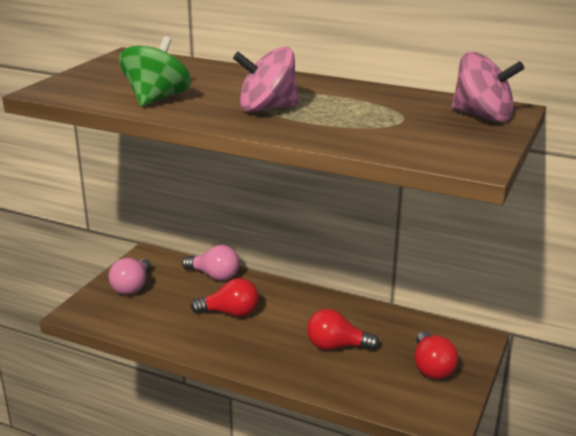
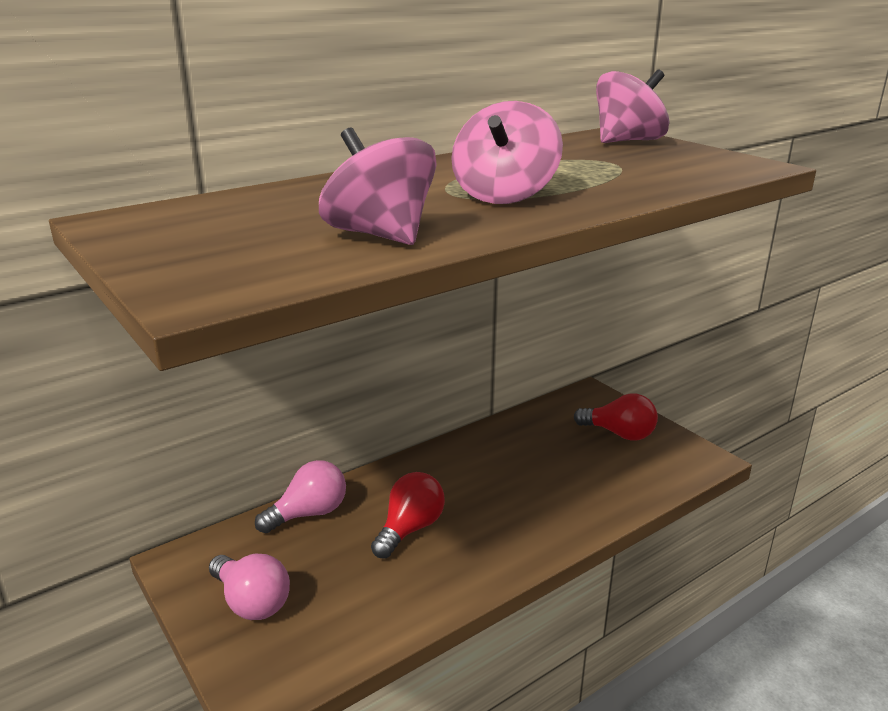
camera: 60 degrees left, 0 degrees up
green spinning top [119,36,191,106] -> pink spinning top [319,128,437,245]
red light bulb [307,309,379,350] -> none

